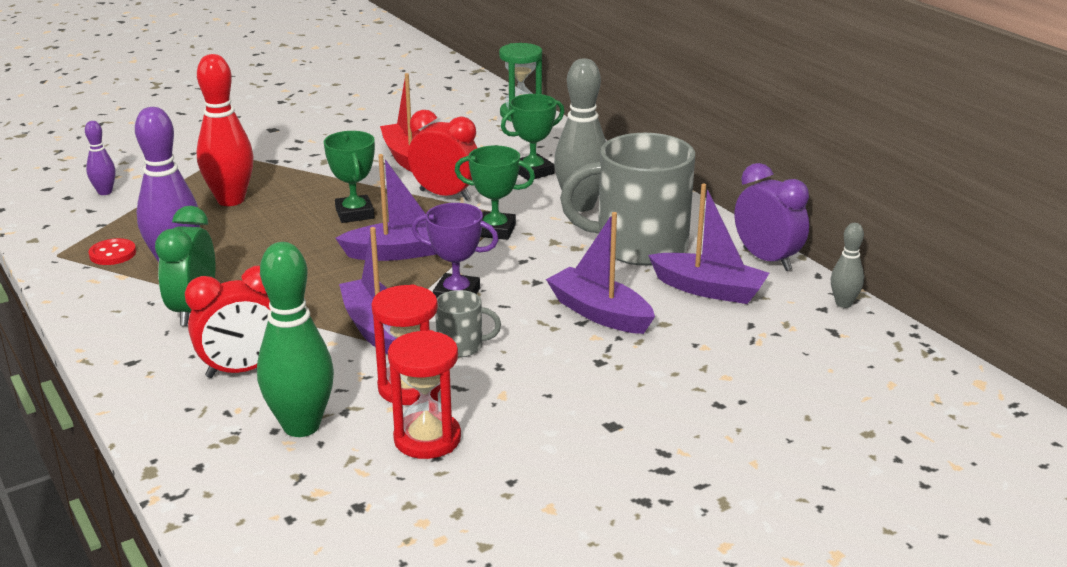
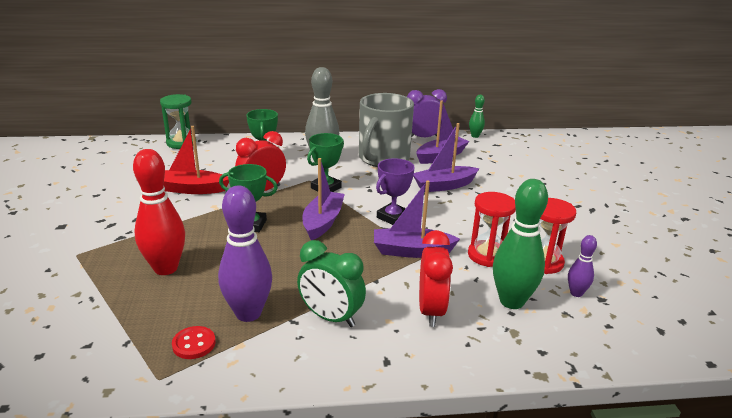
camera: 65 degrees left, 0 degrees up
purple bowling pin [85,121,116,195] -> purple bowling pin moved to [568,235,597,297]
grey mug [435,290,501,357] -> none
grey bowling pin [831,223,864,308] -> green bowling pin [469,95,485,138]

